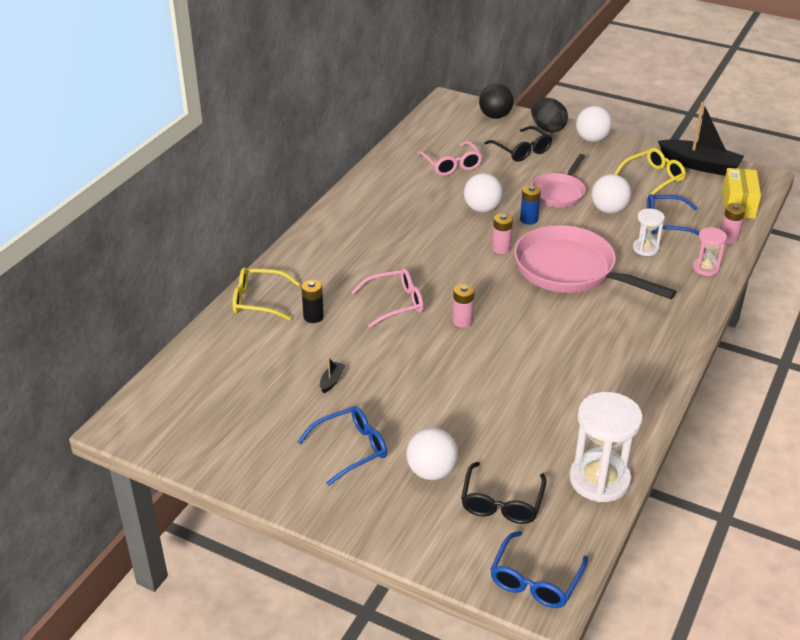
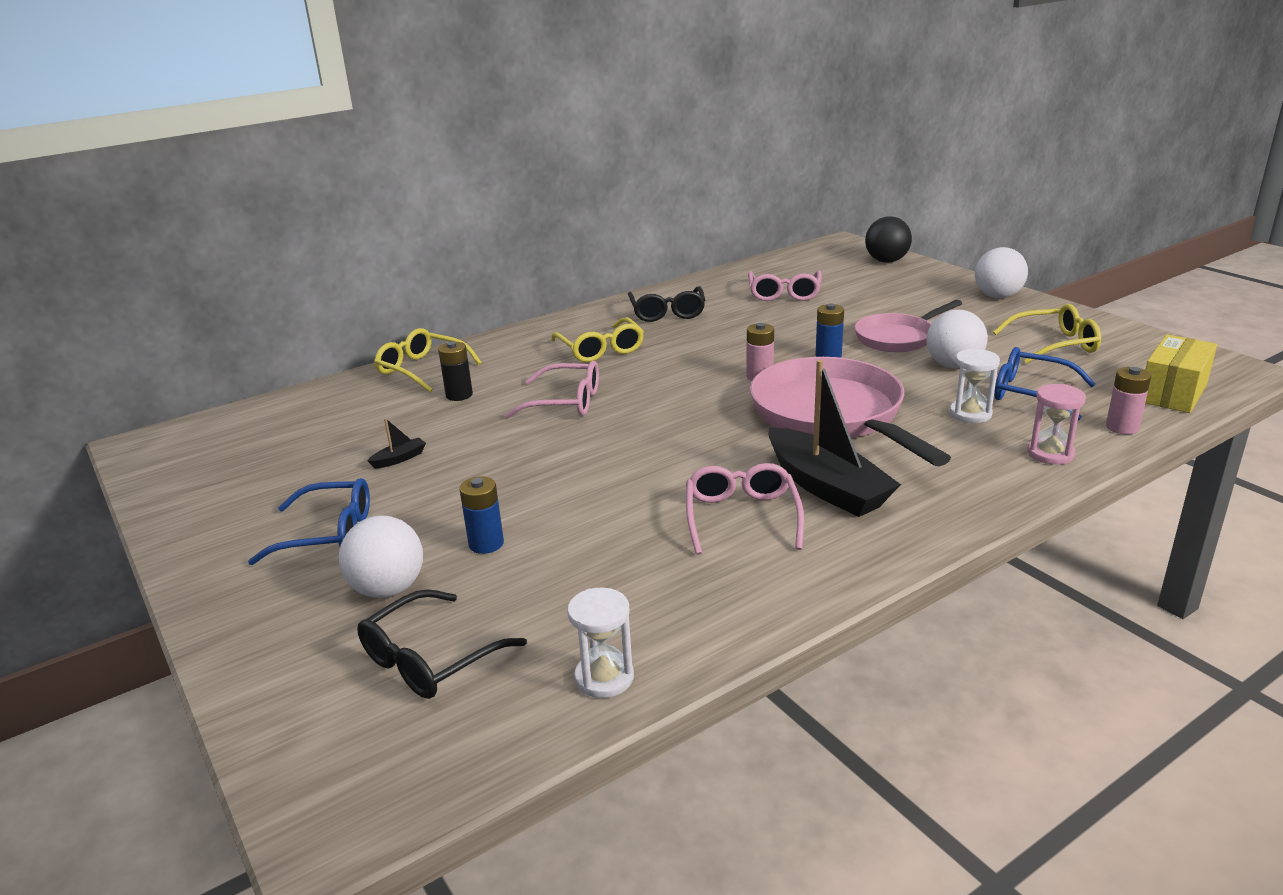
camera: 30 degrees right, 10 degrees down
pink battery [452,284,474,328] -> none
white ball [464,173,503,212] -> none
black glasses [484,126,552,162] -> black glasses moved to [628,286,705,322]
blue glasses [490,531,588,608] -> none
black egg [531,97,568,133] -> none
white hourglass [569,392,643,502] -> white hourglass [567,588,634,698], size x0.55
black boat [658,102,744,176] -> black boat moved to [768,360,901,517]
none -> blue battery [459,476,504,554]
none -> yellow glasses [551,317,644,362]
none -> pink glasses [686,463,804,555]

